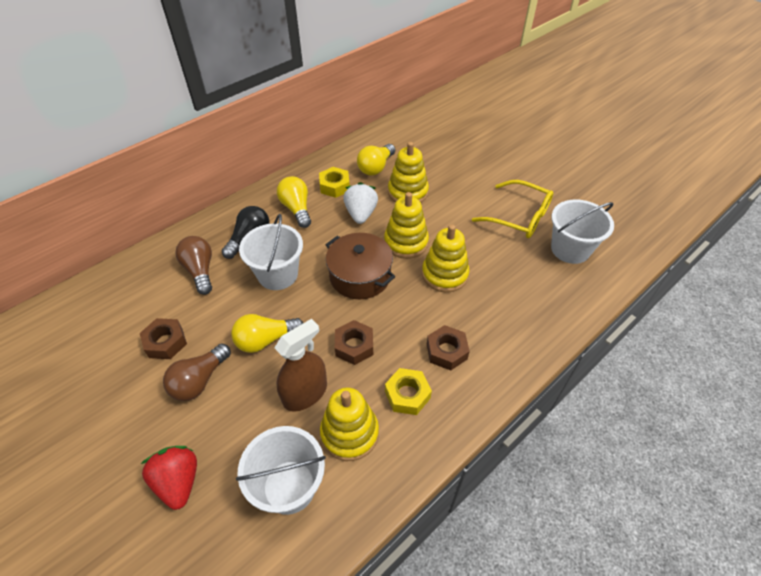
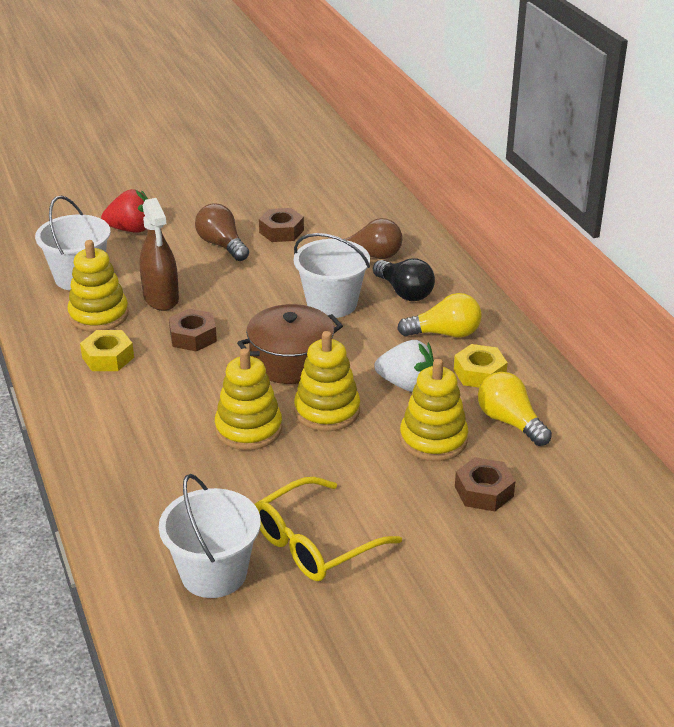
camera: 110 degrees right, 15 degrees down
yellow light bulb [231,314,303,353] -> none
brown nut [427,325,470,371] -> brown nut moved to [455,457,515,511]

